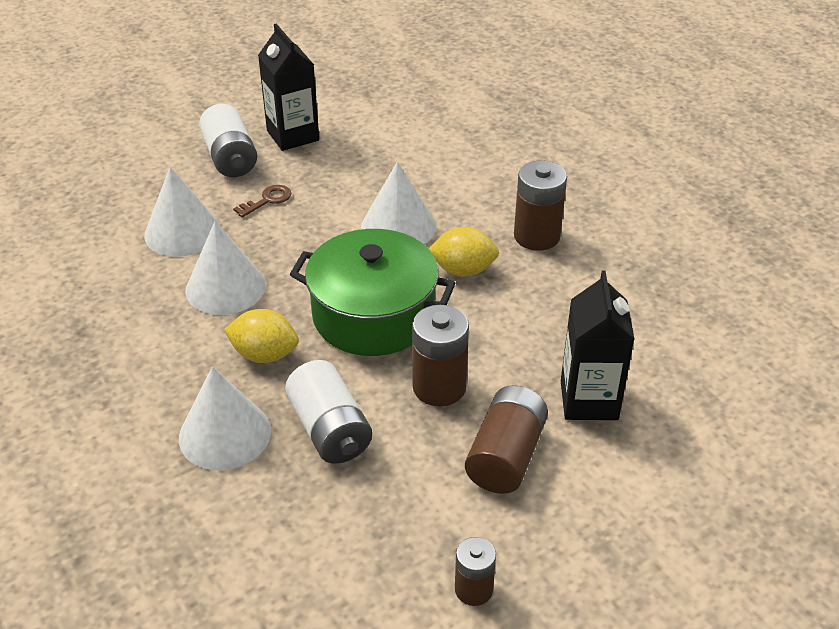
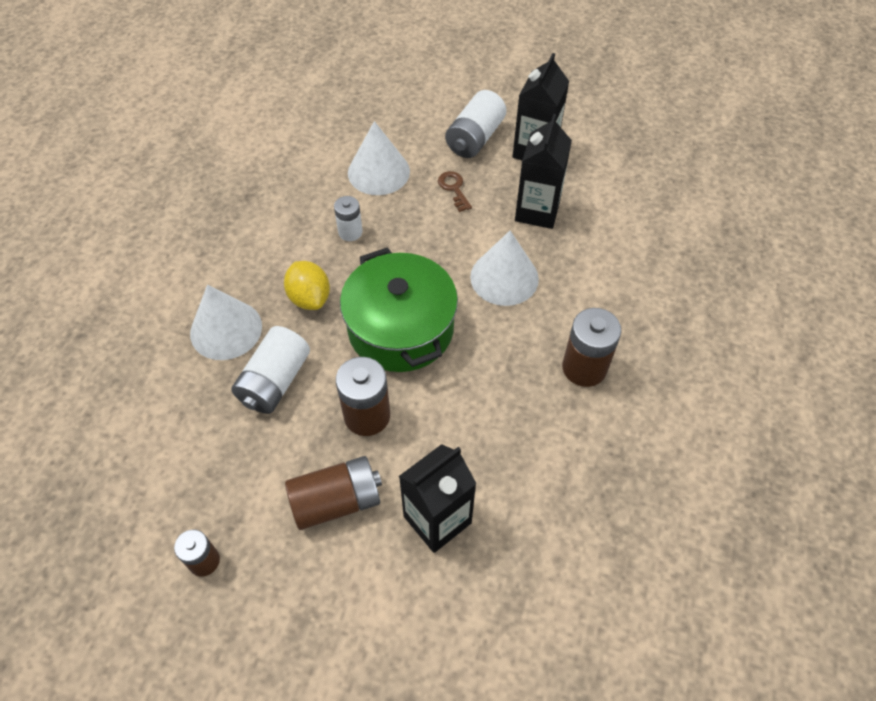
camera: 50 degrees right, 15 degrees up
white cone [185,221,266,315] -> white battery [334,196,363,241]
brown key [233,185,291,217] -> brown key turned 120 degrees counterclockwise [438,171,472,212]
yellow lemon [429,227,499,276] -> none
none -> black carton [515,114,572,229]

